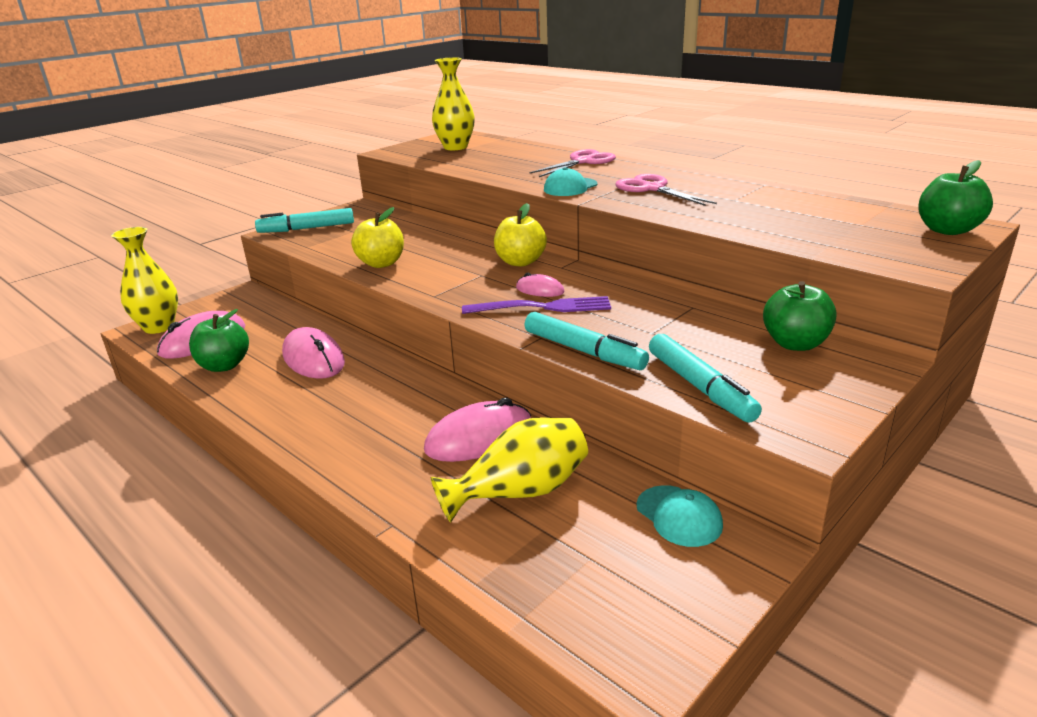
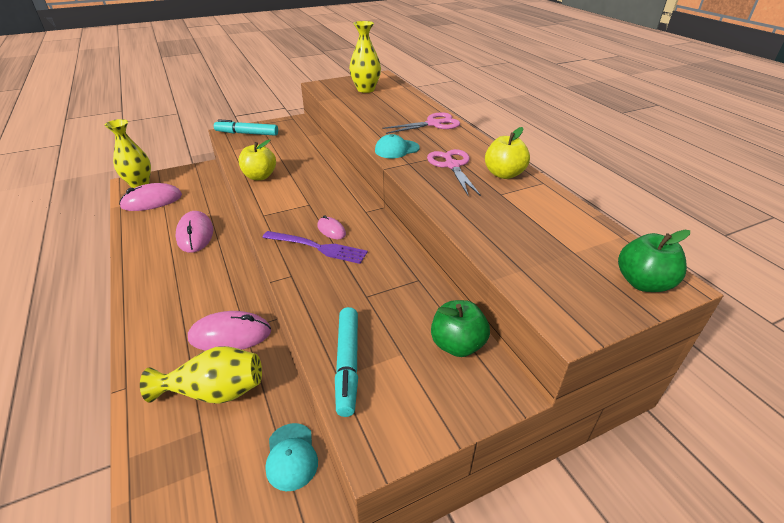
camera: 20 degrees right, 10 degrees up
green apple [189,309,249,372] -> none
yellow apple [494,203,547,267] -> yellow apple moved to [485,127,530,179]
turquoise marker [525,312,649,370] -> none

